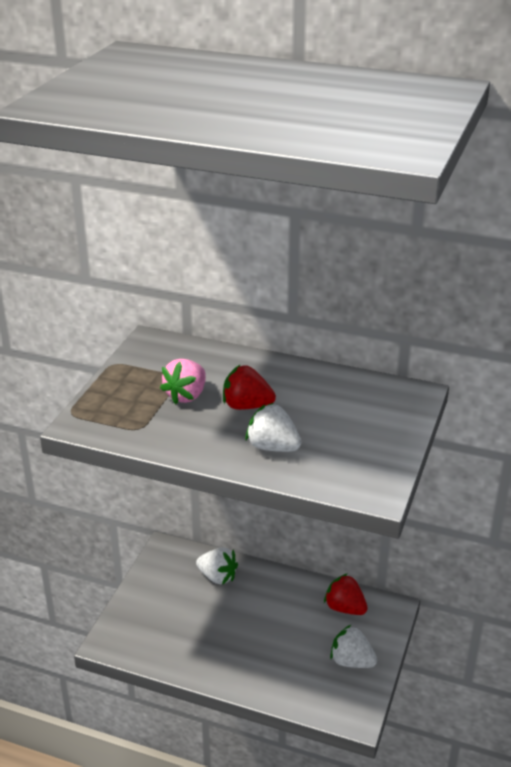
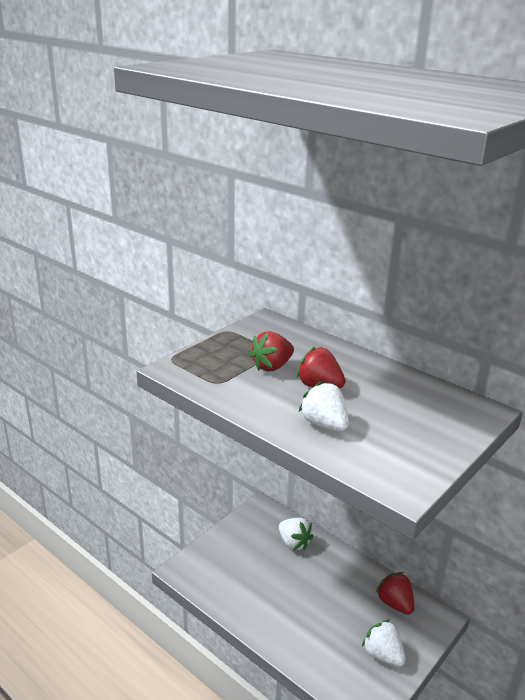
camera: 20 degrees right, 5 degrees down
pink strawberry [160,359,206,404] -> red strawberry [249,331,294,372]

